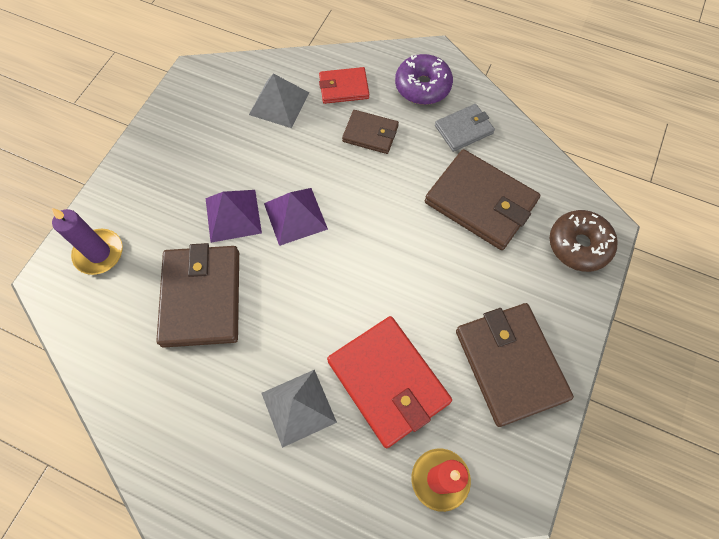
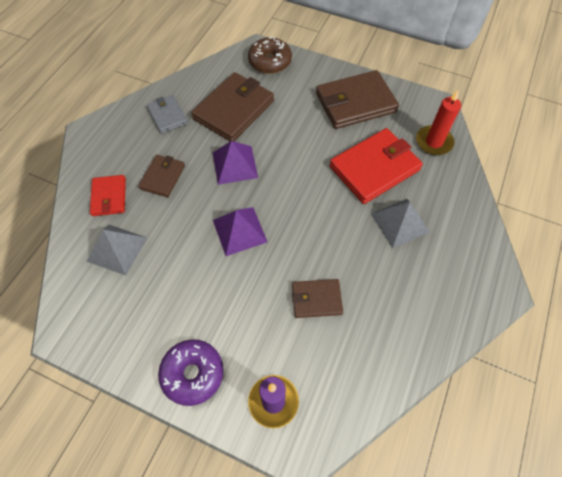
camera: 90 degrees left, 5 degrees down
brown wallet [156,243,239,348] -> brown wallet [292,279,343,318], size x0.55
purple pyramid [206,190,262,243] -> purple pyramid moved to [213,141,258,185]
purple donut [395,54,453,105] -> purple donut moved to [158,339,224,406]

